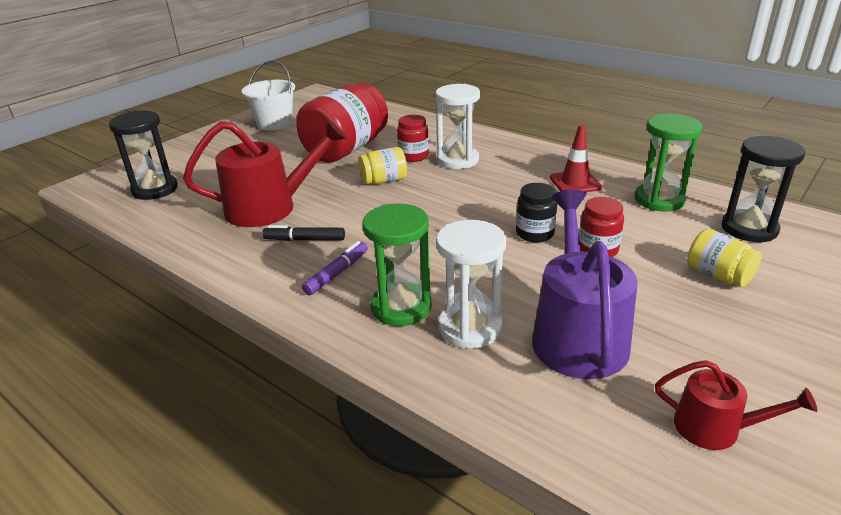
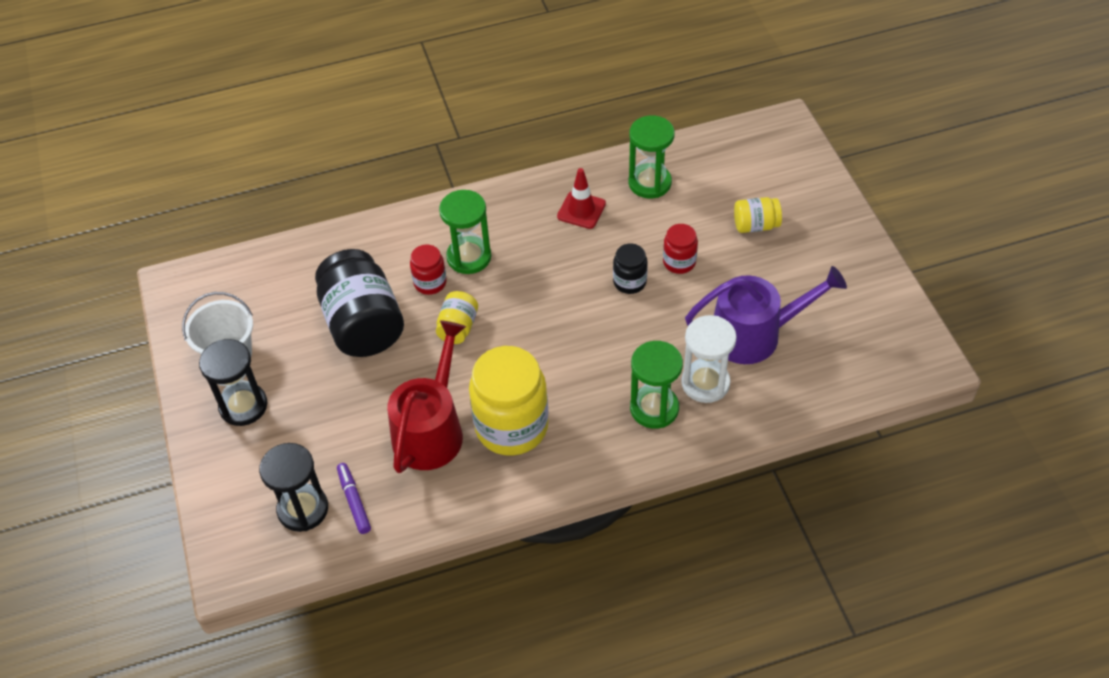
camera: 55 degrees left, 20 degrees up
black marker [262,225,345,241] -> yellow jar [469,346,548,456]
red jar [296,83,388,163] -> black jar [315,249,404,357]
purple marker [302,241,368,296] -> purple marker moved to [337,463,371,534]
white hourglass [435,84,480,169] -> green hourglass [439,190,491,274]
purple watering can [532,190,638,379] -> purple watering can turned 135 degrees clockwise [685,266,847,364]
red watering can [655,360,817,450] -> none
black hourglass [721,136,805,242] -> black hourglass moved to [199,339,267,426]

